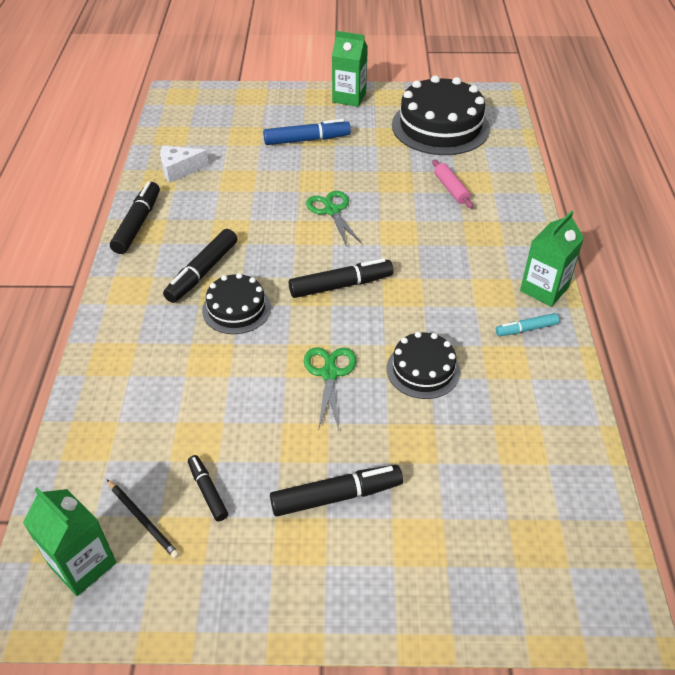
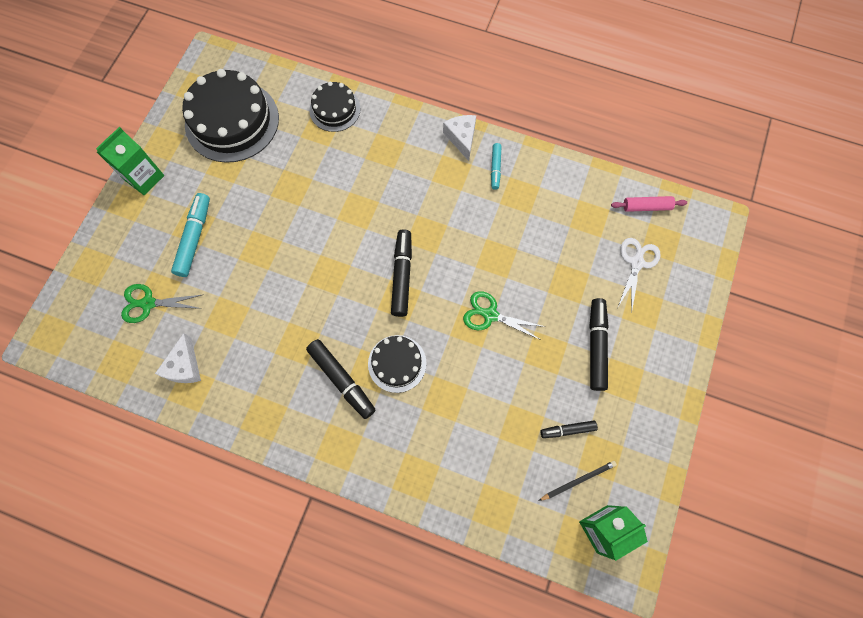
camera: 70 degrees left, 25 degrees up
black marker [110,181,160,254] -> none
blue marker [263,119,351,145] -> turquoise marker [171,193,210,277]
green scissors [306,191,362,247] -> green scissors moved to [121,284,202,323]
black cake [387,332,460,399] -> black cake moved to [309,81,360,132]
pink rolling pin [432,160,473,208] -> pink rolling pin moved to [611,196,687,212]
green carton [520,210,584,307] -> white cheese [443,115,476,161]
none -> white scissors [618,238,661,313]

